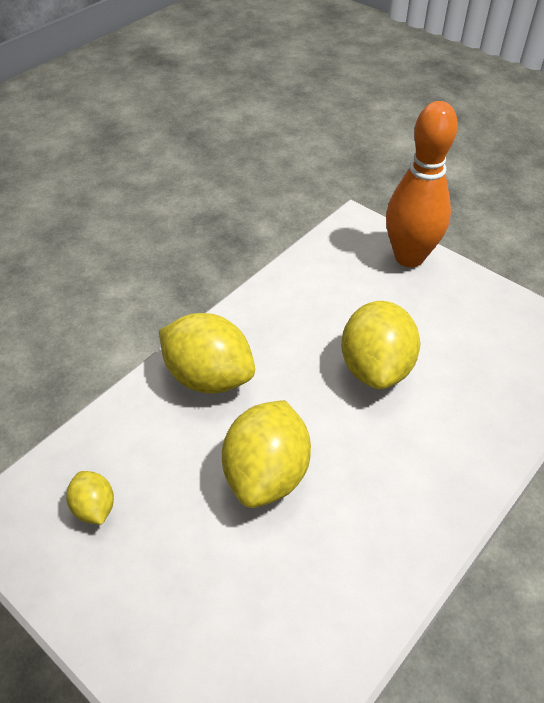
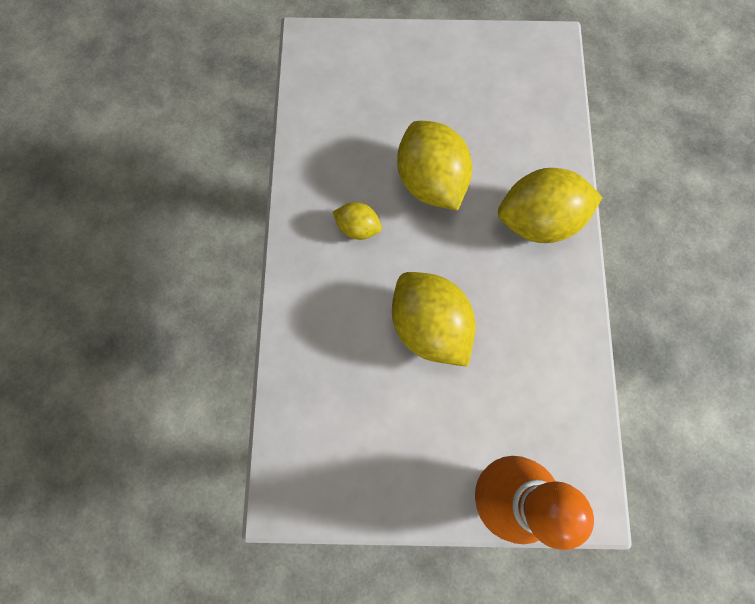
camera: 140 degrees right, 25 degrees up
yellow lemon [66,471,114,525] -> yellow lemon moved to [333,202,382,240]

